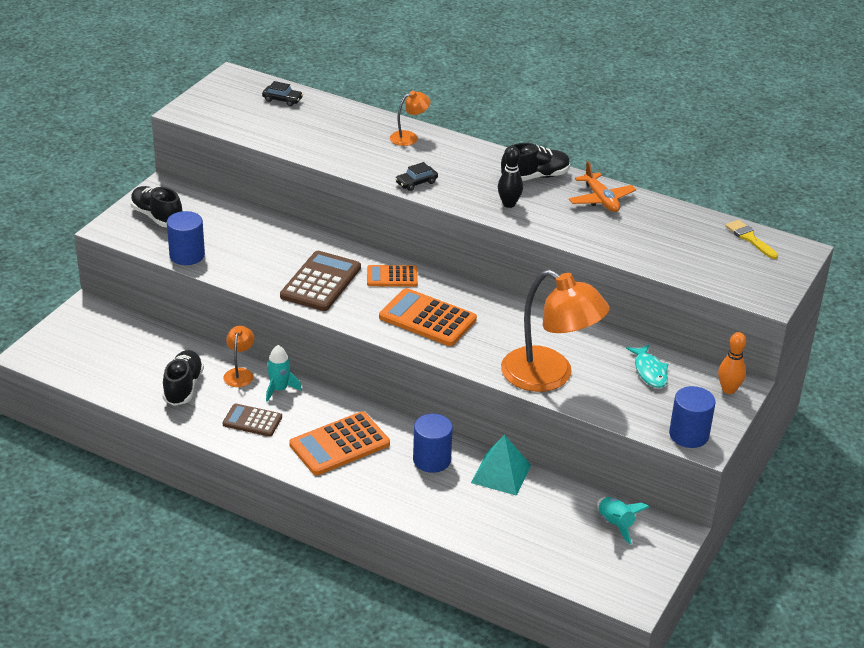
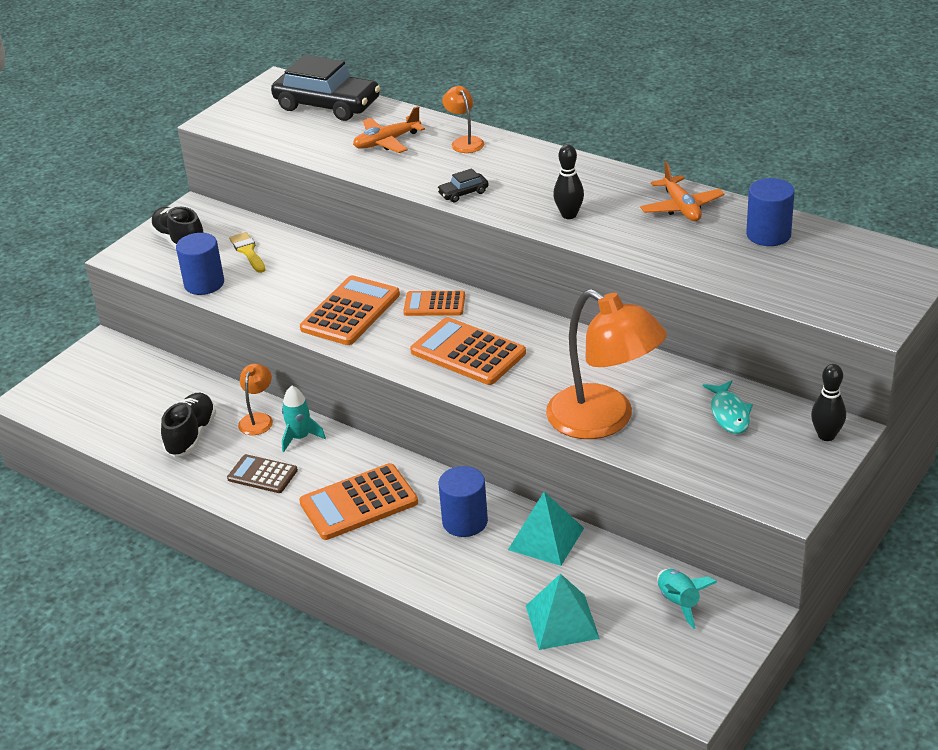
camera: 10 degrees right, 0 degrees up
black car [262,81,303,106] -> black car [271,55,380,121], size x2.36
brown calculator [280,251,361,311] -> orange calculator [300,275,400,345]
orange lamp [390,91,431,146] -> orange lamp turned 90 degrees counterclockwise [442,86,484,153]
black shoe [501,143,570,181] -> none
blue cylinder [669,386,716,448] -> blue cylinder moved to [746,178,795,246]
orange bowling pin [718,332,746,394] -> black bowling pin [811,364,846,441]
yellow brush [725,220,778,259] -> yellow brush moved to [229,232,265,273]
none -> orange plane [353,106,425,153]
none -> turquoise pyramid [526,574,600,650]

